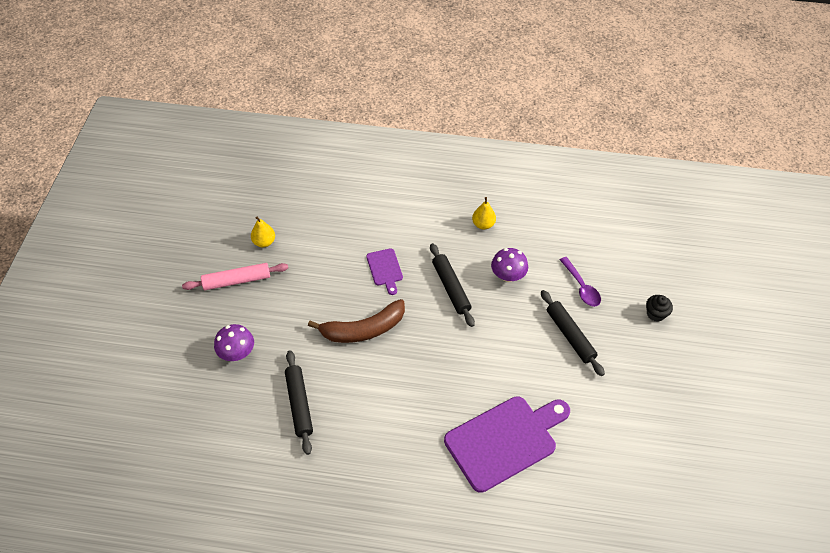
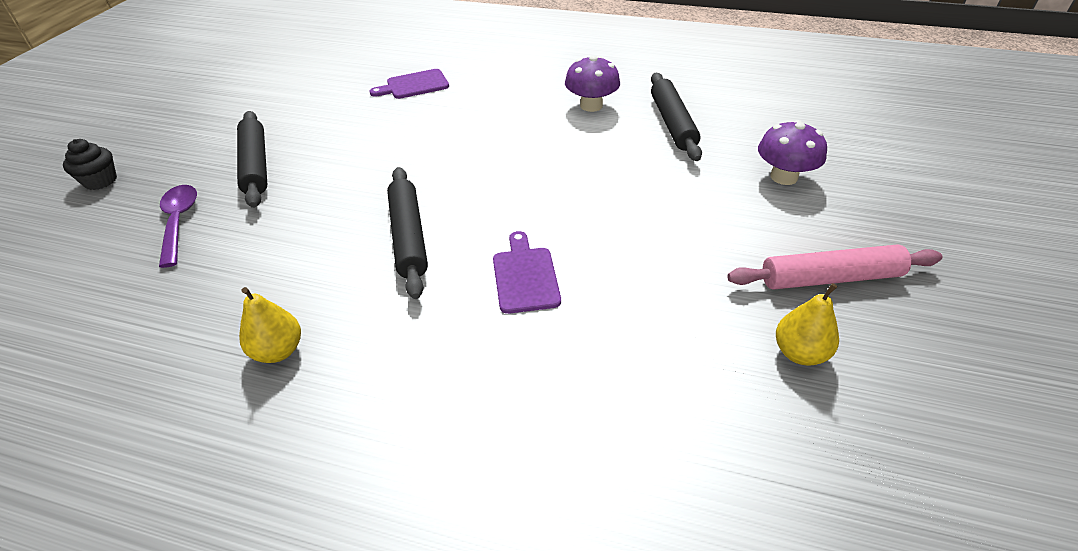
camera: 170 degrees left, 10 degrees down
brown banana [308,299,405,343] -> none
purple cutting board [444,396,570,493] -> purple cutting board [370,69,449,99], size x0.48
purple mushroom [491,248,528,282] -> purple mushroom moved to [565,55,620,112]

